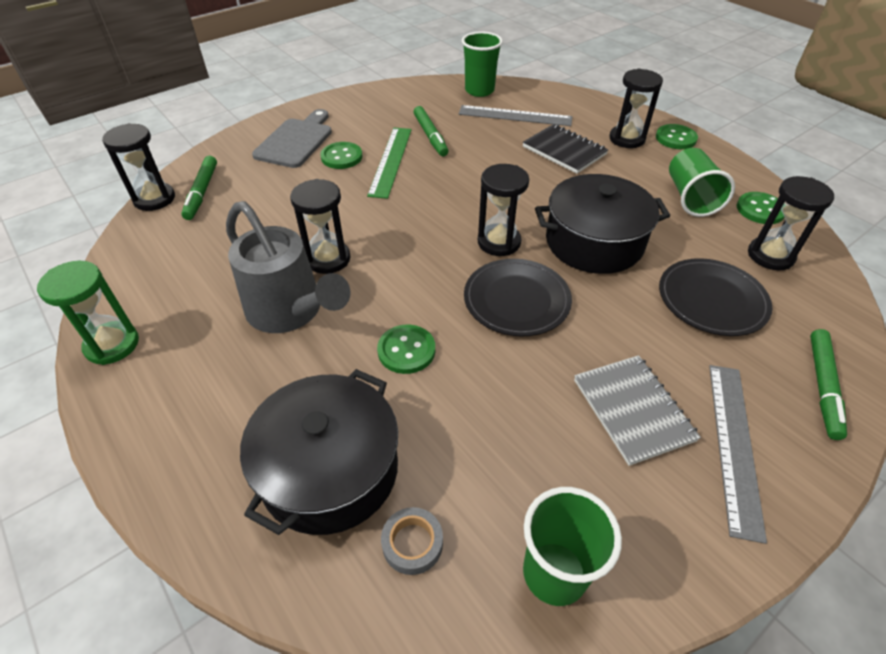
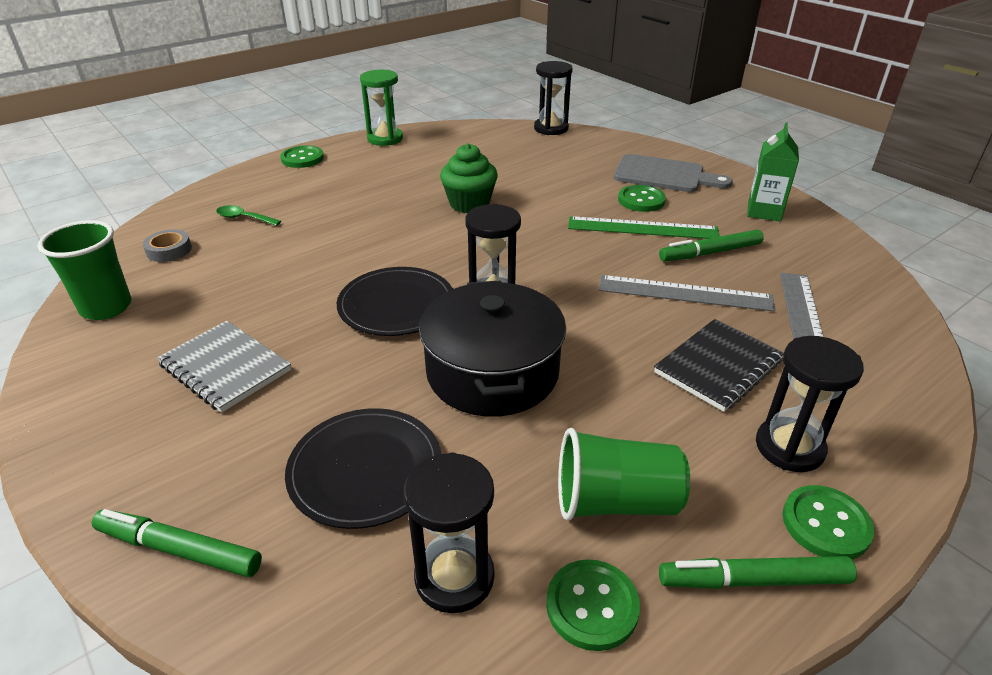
camera: 90 degrees right, 10 degrees down
green marker [181,156,217,220] -> green marker moved to [659,556,857,589]
grey watering can [226,201,351,333] -> none
black pot [240,369,398,535] -> green spoon [216,205,281,226]
black hourglass [290,179,351,274] -> green cupcake [440,143,498,213]
green button [377,325,435,374] -> green button moved to [280,145,324,168]
green cup [462,31,503,97] -> none
grey notebook [574,355,701,466] -> grey notebook turned 60 degrees clockwise [157,321,291,413]
grey ruler [709,365,767,544] -> grey ruler moved to [599,275,775,312]
none -> green carton [747,122,799,221]

